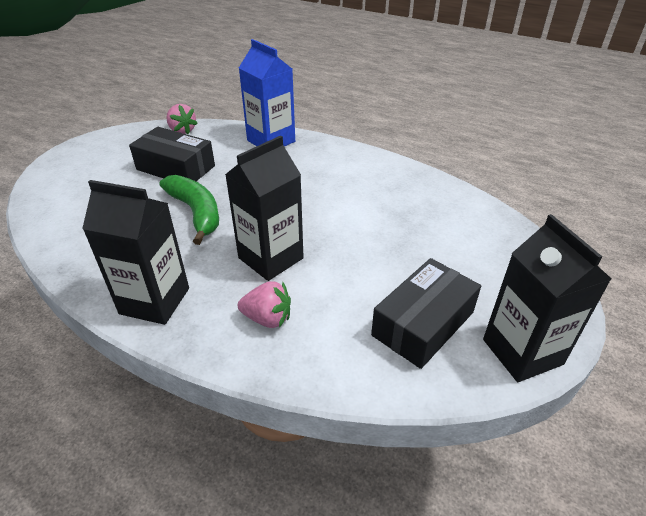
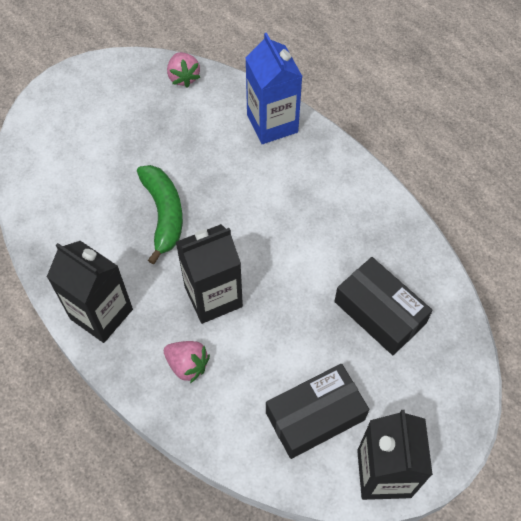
camera: 20 degrees right, 20 degrees up
black box [129,127,215,181] -> black box moved to [334,257,433,355]

